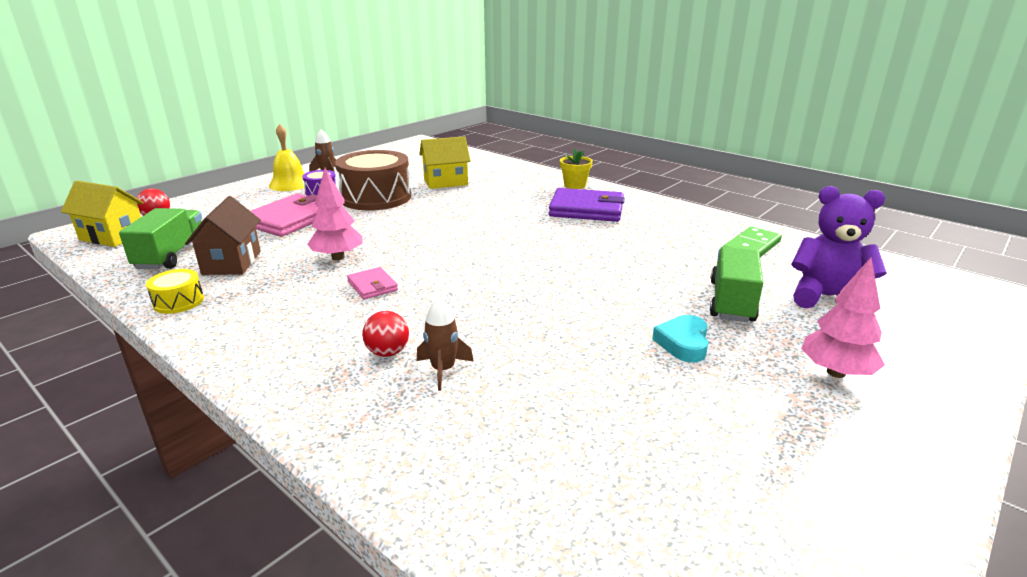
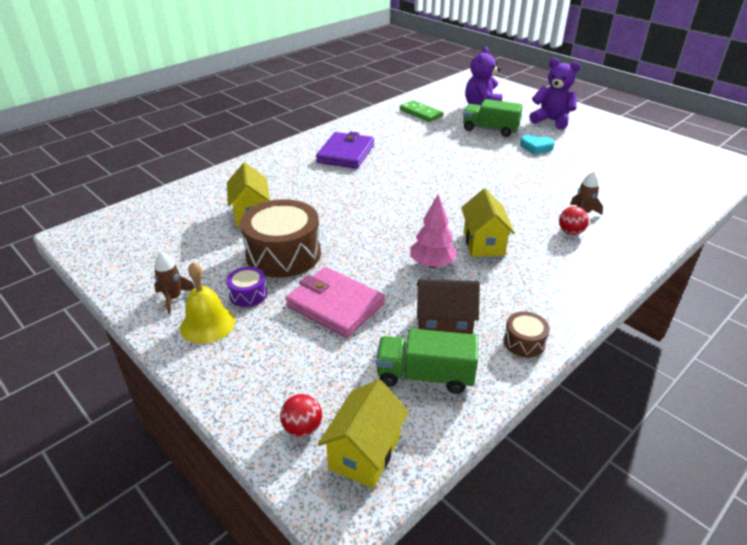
camera: 85 degrees left, 10 degrees up
yellow drum [146,269,204,314] -> brown drum [503,311,550,357]
pink wallet [347,267,398,299] -> yellow house [461,188,515,257]
yellow flower pot [560,149,593,189] -> none
pink tree [801,257,885,378] -> purple teddy bear [529,58,581,130]

